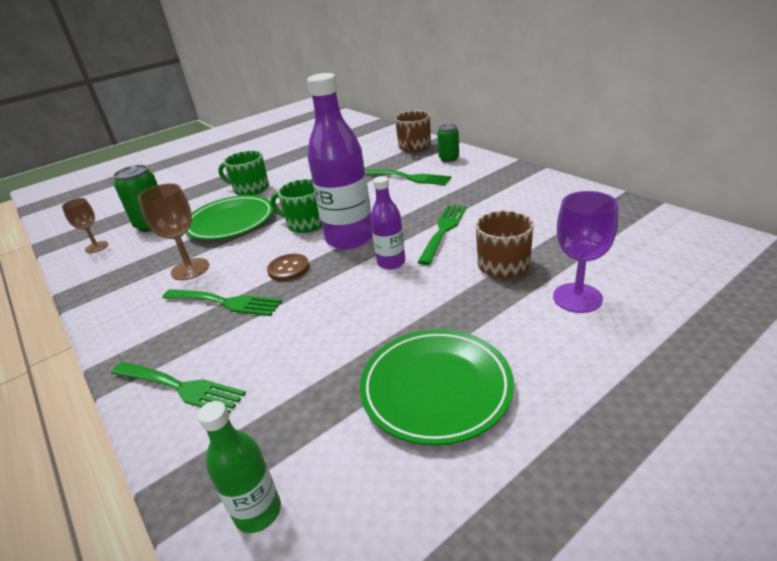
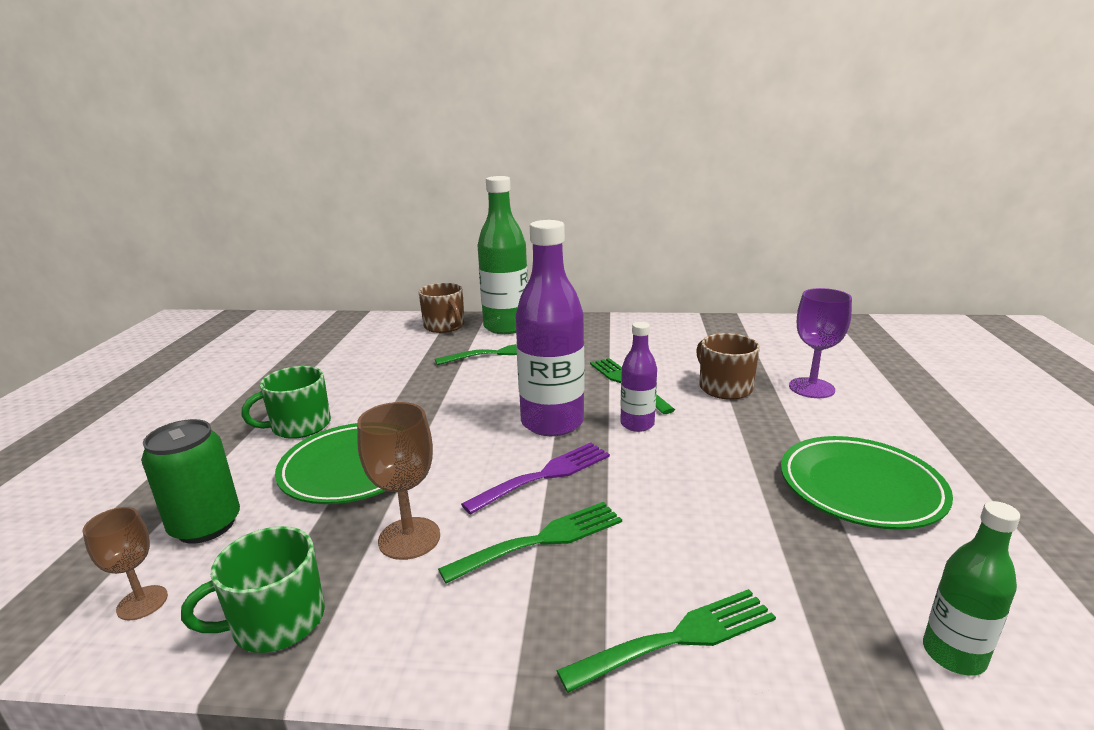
camera: 50 degrees left, 10 degrees down
brown button [267,254,309,281] -> purple fork [461,443,610,515]
green mug [270,179,322,233] -> green mug moved to [181,526,325,653]
green can [437,124,459,162] -> green bottle [478,176,528,334]

